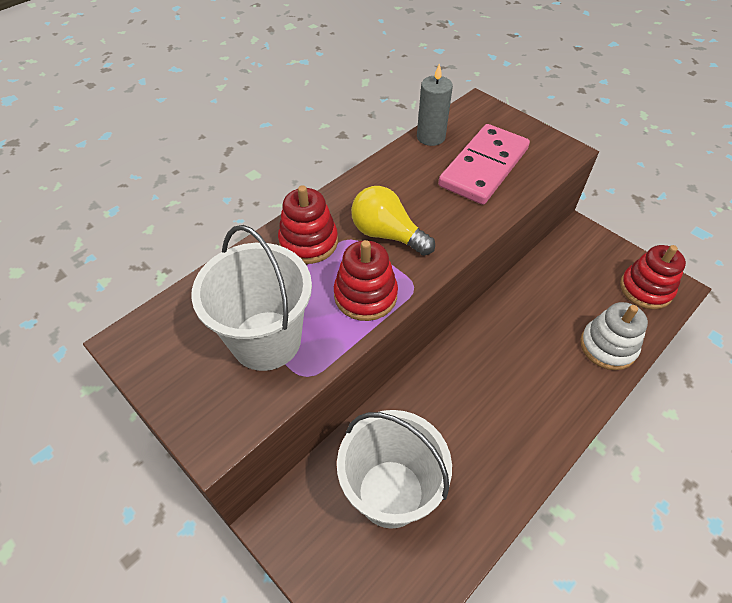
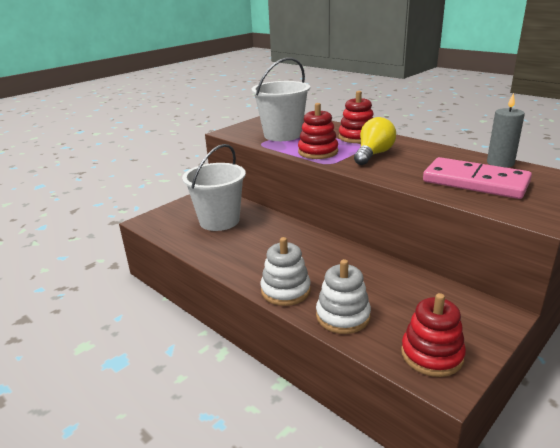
camera: 90 degrees right, 25 degrees down
none -> white stacking toy [261,237,311,306]

